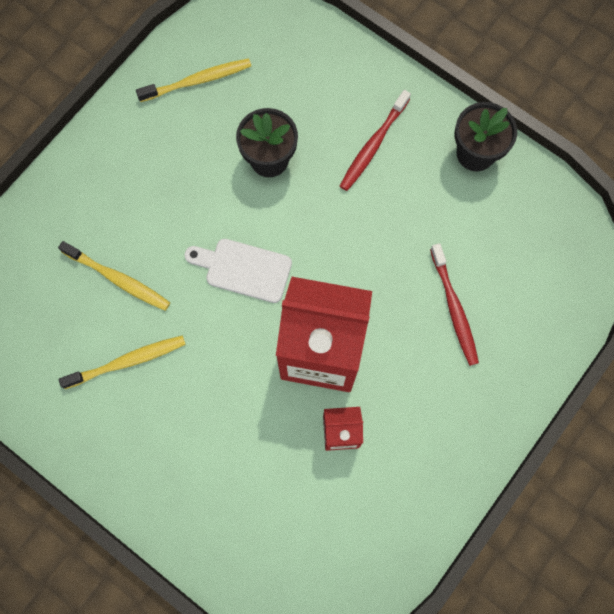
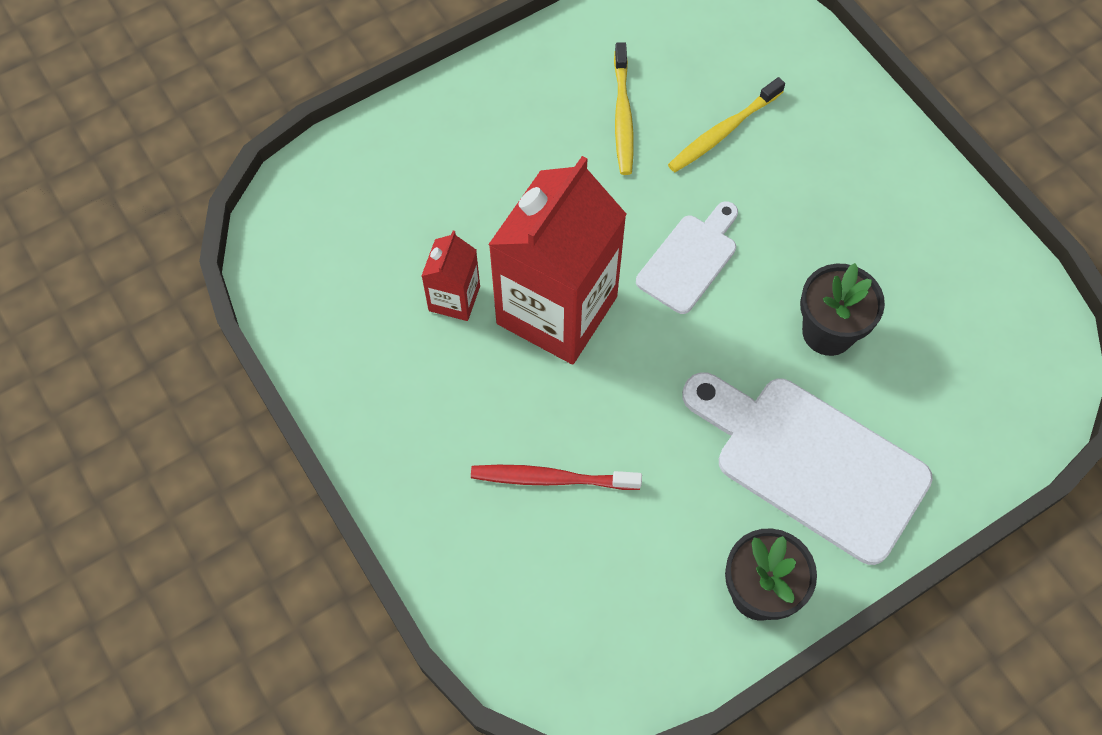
camera: 110 degrees right, 10 degrees down
yellow toothbrush [136,58,251,102] -> none
red toothbrush [340,90,411,191] -> white cutting board [682,372,933,565]

